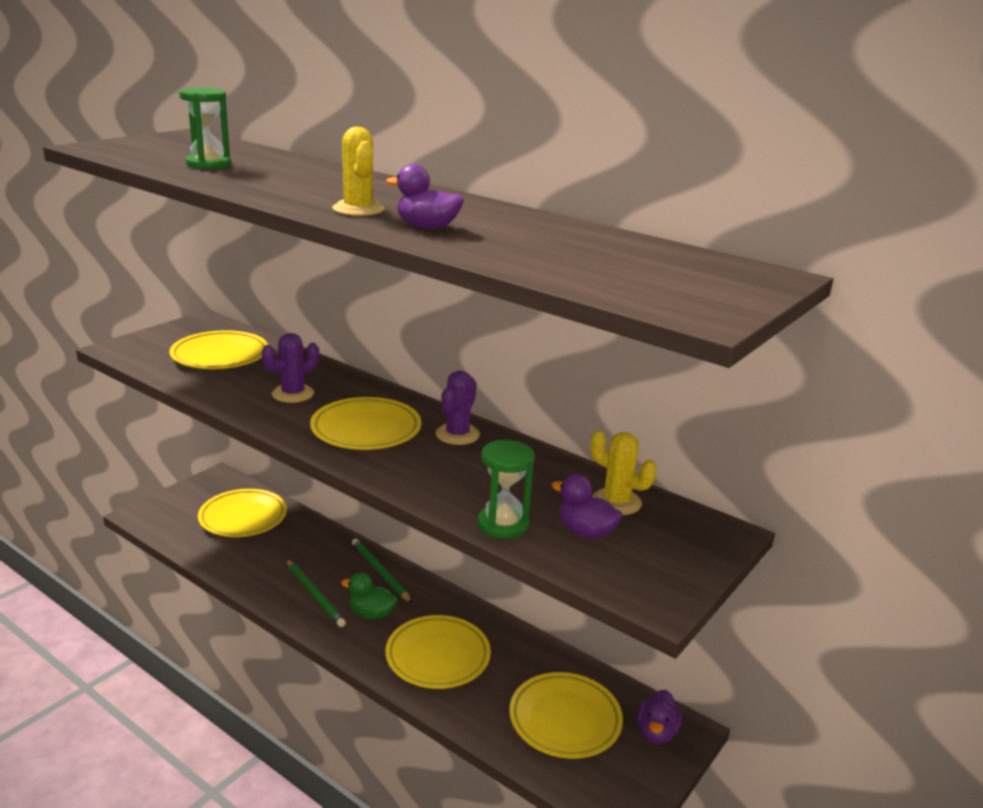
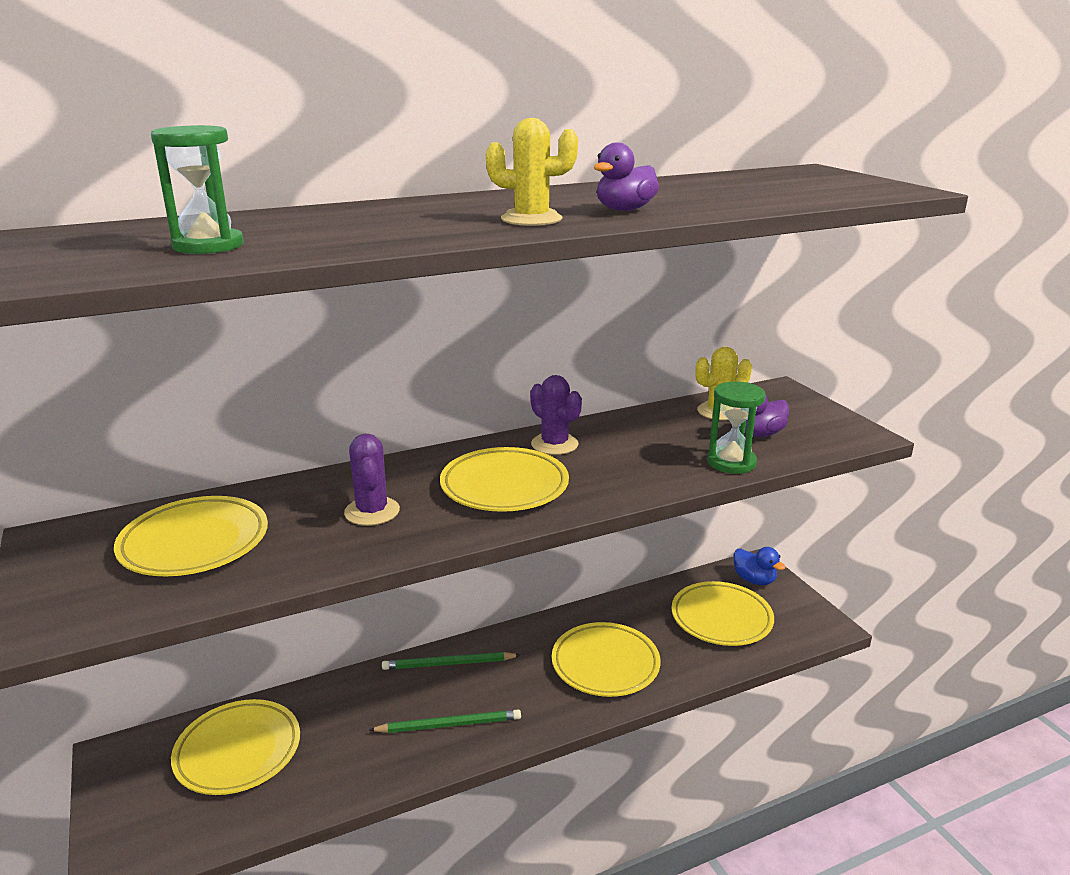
camera: 60 degrees left, 0 degrees up
green duck [341,572,398,620] -> none
purple duck [637,690,682,744] -> blue duck [734,547,785,585]

